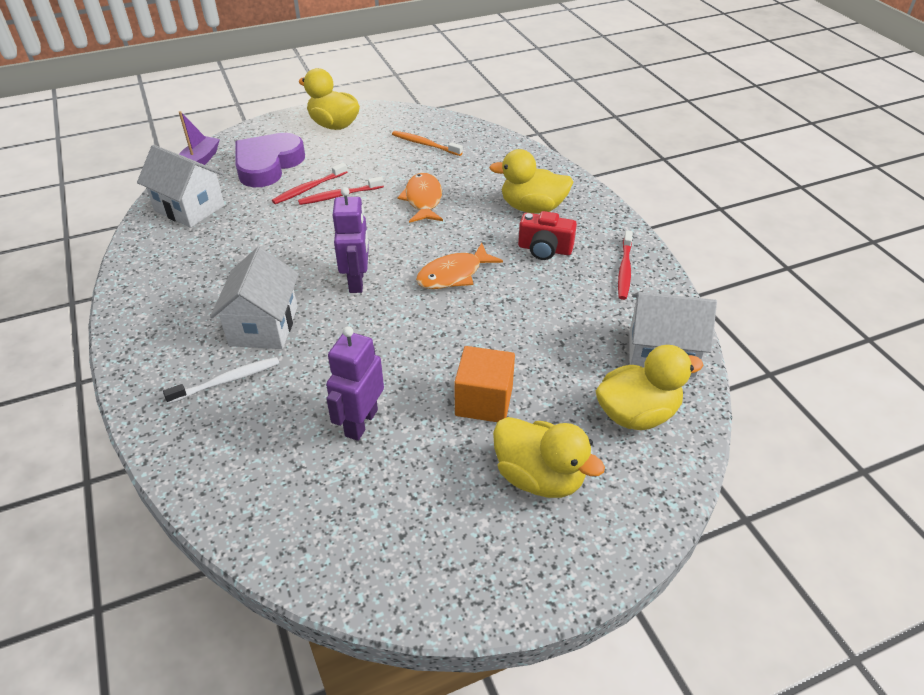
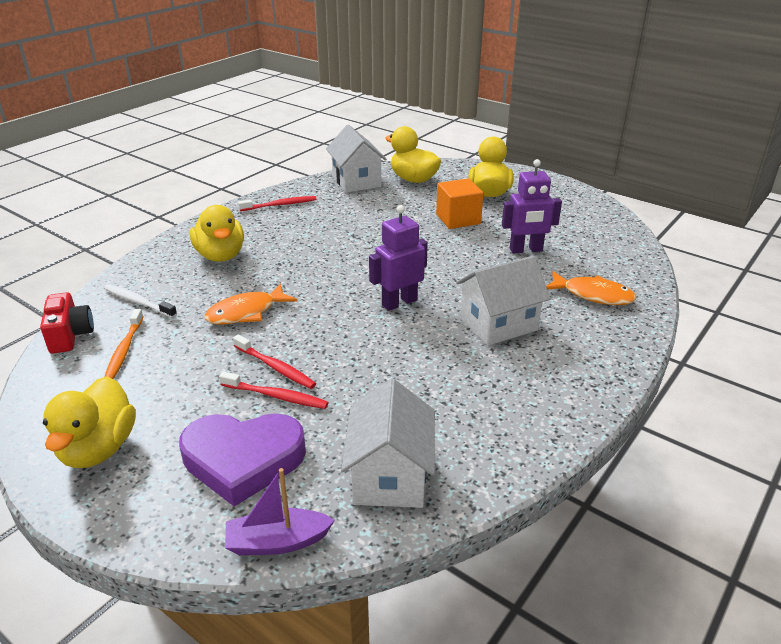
camera: 120 degrees left, 10 degrees down
white toothbrush [163,357,280,404] -> white toothbrush moved to [104,284,177,318]
orange fish [416,243,503,289] -> orange fish moved to [546,271,636,305]
red camera [518,211,577,260] -> red camera moved to [40,292,94,354]

